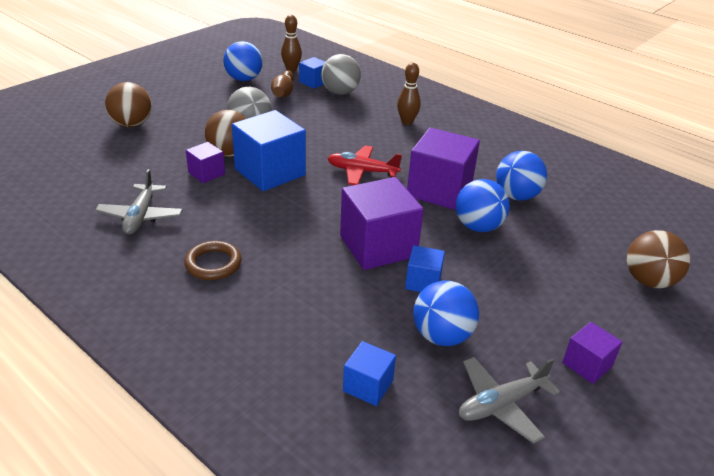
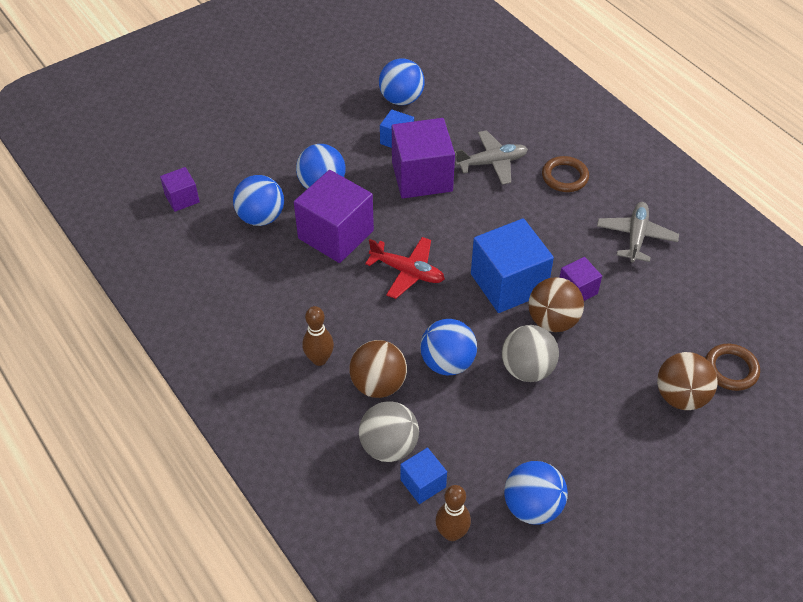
camera: 165 degrees left, 15 degrees up
brown bowling pin [271,70,294,98] -> none
blue cube [343,341,396,406] -> none
grey plane [459,357,560,444] -> grey plane moved to [455,130,528,185]
purple cube [562,322,622,384] -> purple cube moved to [160,167,200,212]
brown ball [627,230,690,288] -> brown ball moved to [350,340,407,398]
none -> blue ball [420,319,477,375]
none -> brown ring [705,344,760,391]

